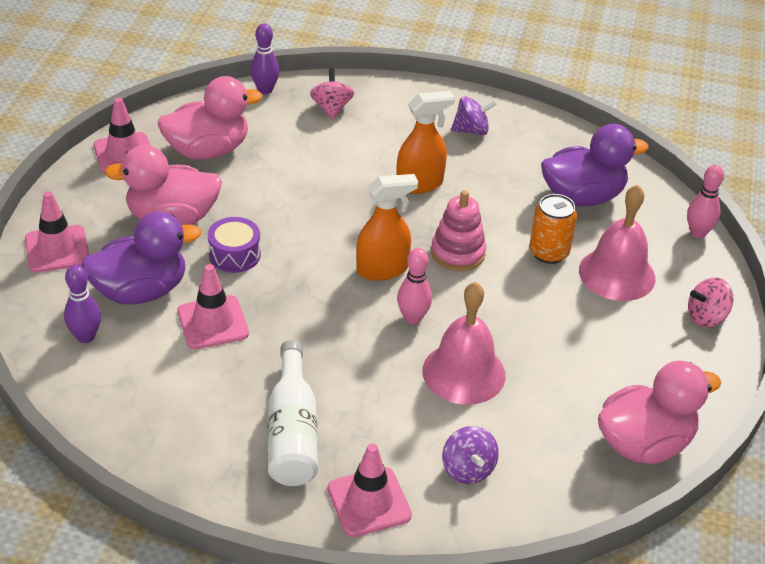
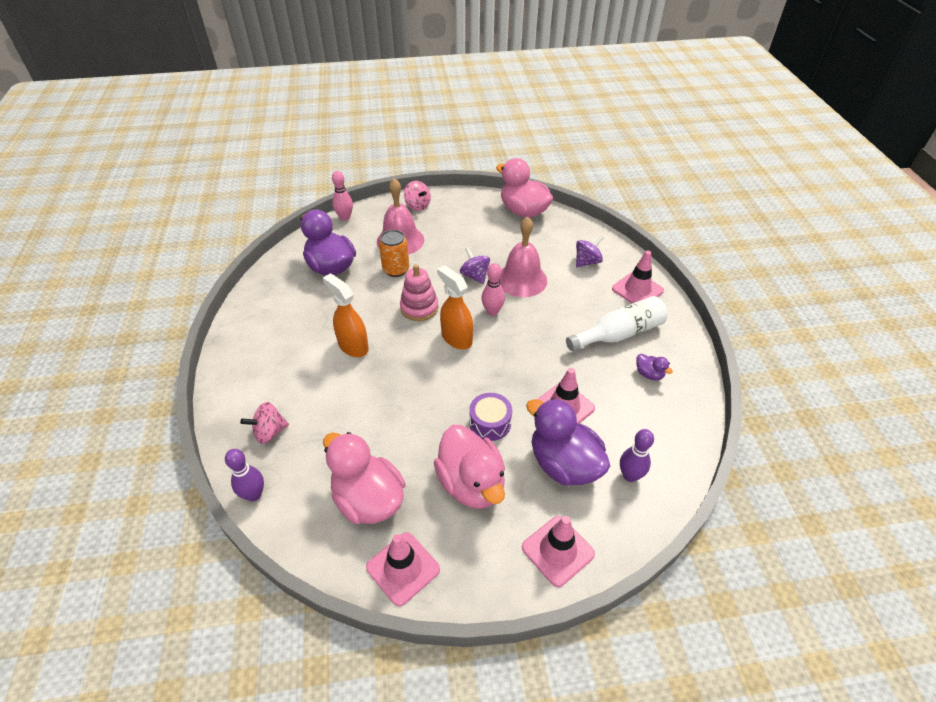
camera: 110 degrees left, 5 degrees up
purple spinning top [451,96,497,135] -> purple spinning top moved to [460,247,490,284]
none -> purple duck [637,354,673,380]

